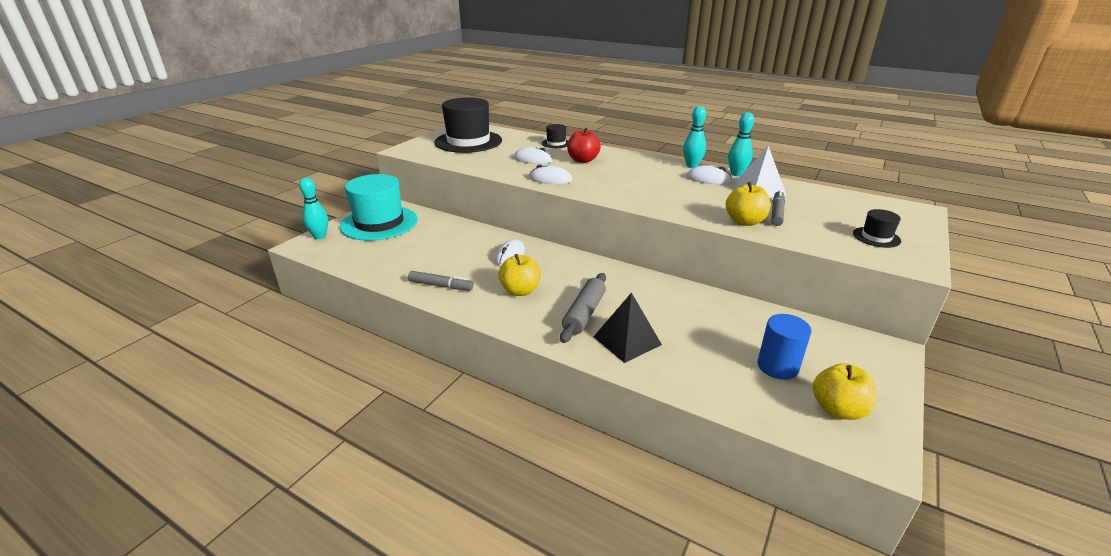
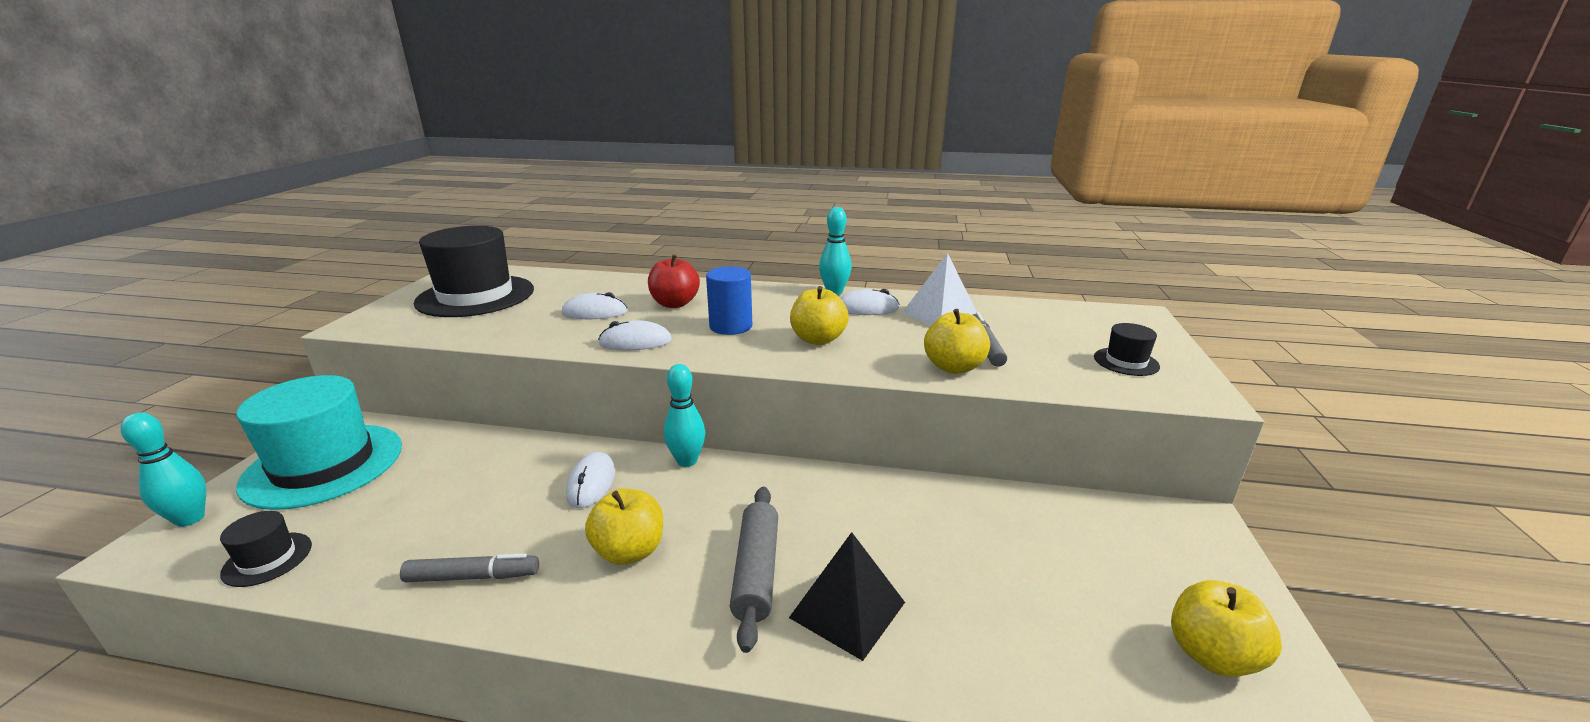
camera: 20 degrees left, 5 degrees down
black hat [542,124,569,148] -> black hat moved to [220,511,312,587]
turquoise bowling pin [728,112,754,176] -> turquoise bowling pin moved to [664,364,706,467]
blue cylinder [758,314,811,380] -> blue cylinder moved to [706,266,752,335]
none -> yellow apple [790,286,849,345]

